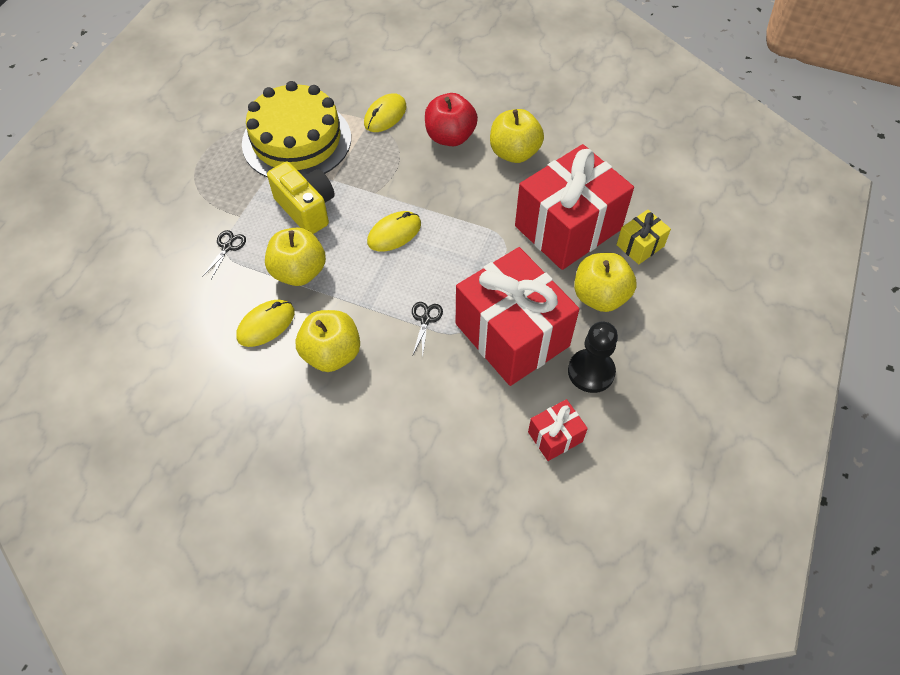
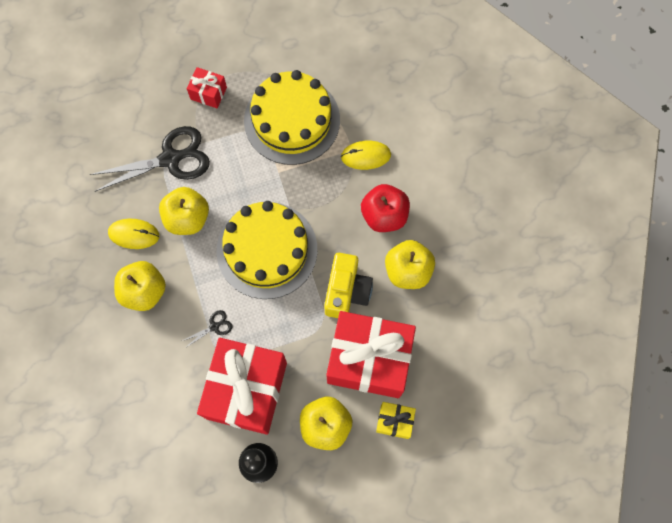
camera: 50 degrees right, 15 degrees up
black scissors [202,230,246,279] -> black scissors [89,126,210,192], size x2.37
yellow camera [267,161,335,234] -> yellow camera moved to [324,253,373,318]
yellow mouse [367,211,421,251] -> yellow cake [217,201,317,299]
red gift [528,399,588,461] -> red gift moved to [187,67,227,108]

